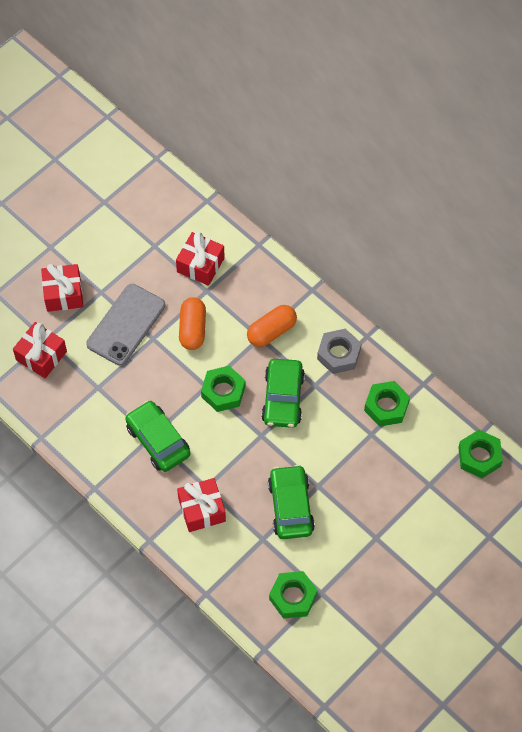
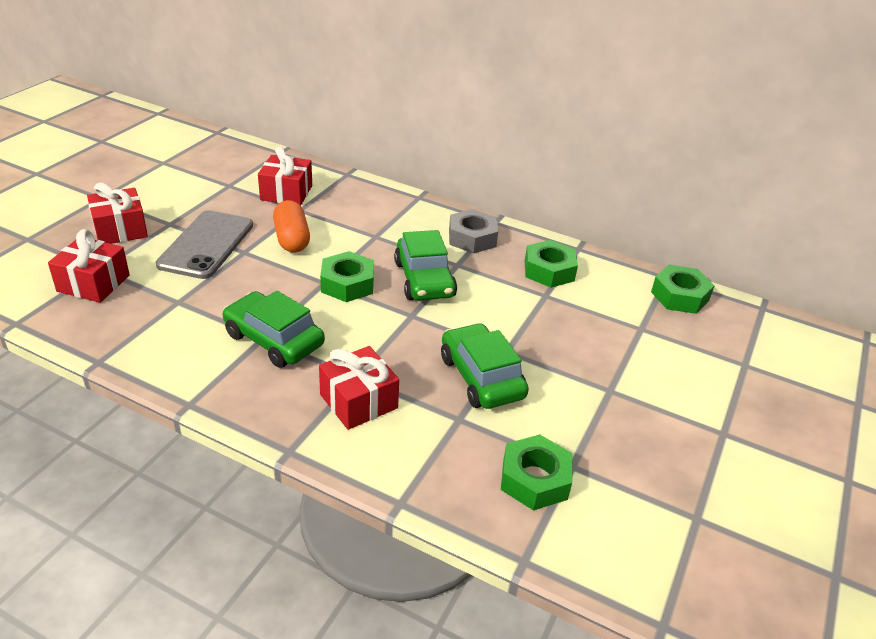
camera: 20 degrees left, 25 degrees down
orange capsule [247,305,297,347] -> none

